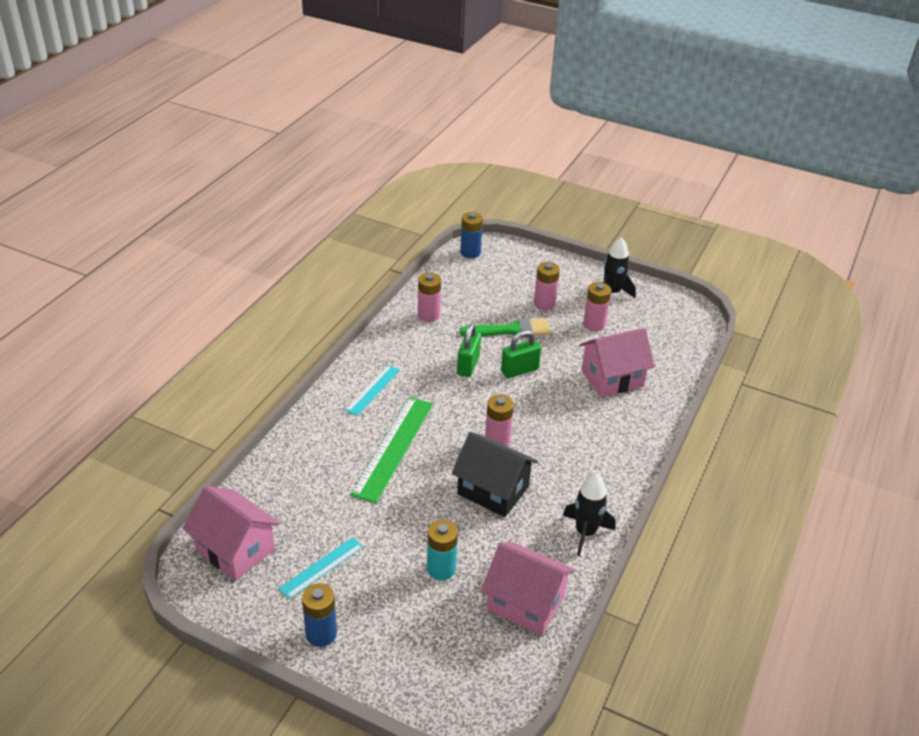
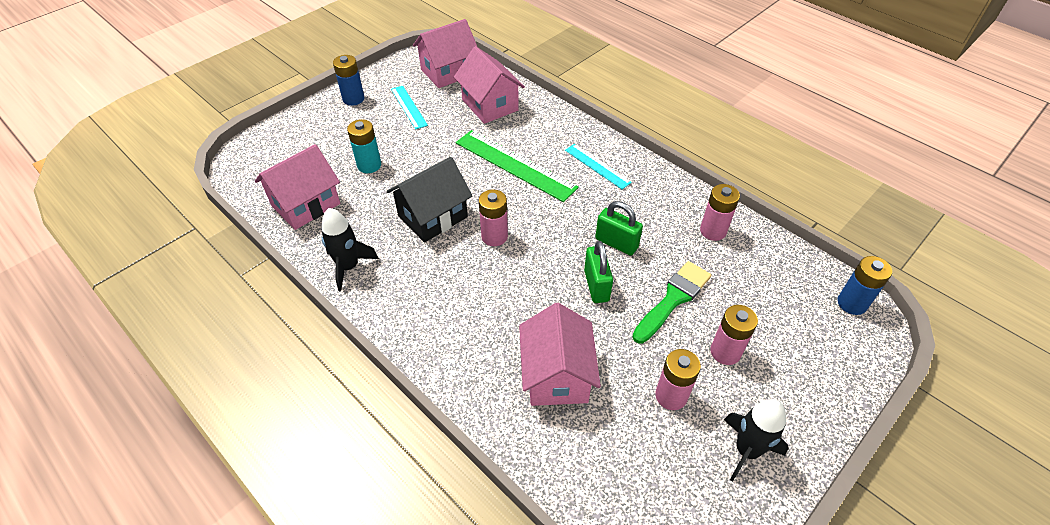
camera: 110 degrees right, 10 degrees up
green brush [459,318,551,337] -> green brush turned 150 degrees counterclockwise [632,261,712,343]
none -> pink house [454,46,525,124]

